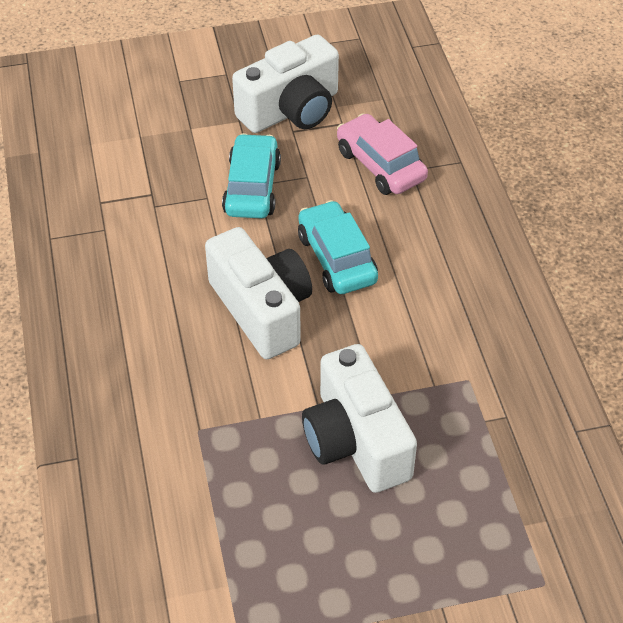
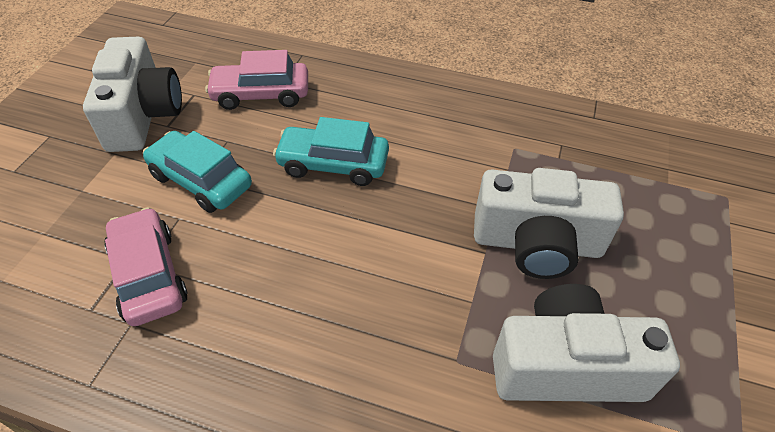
camera: 60 degrees left, 0 degrees up
white camera [205,227,312,359] -> white camera moved to [493,284,680,402]
none -> pink car [105,207,188,326]

